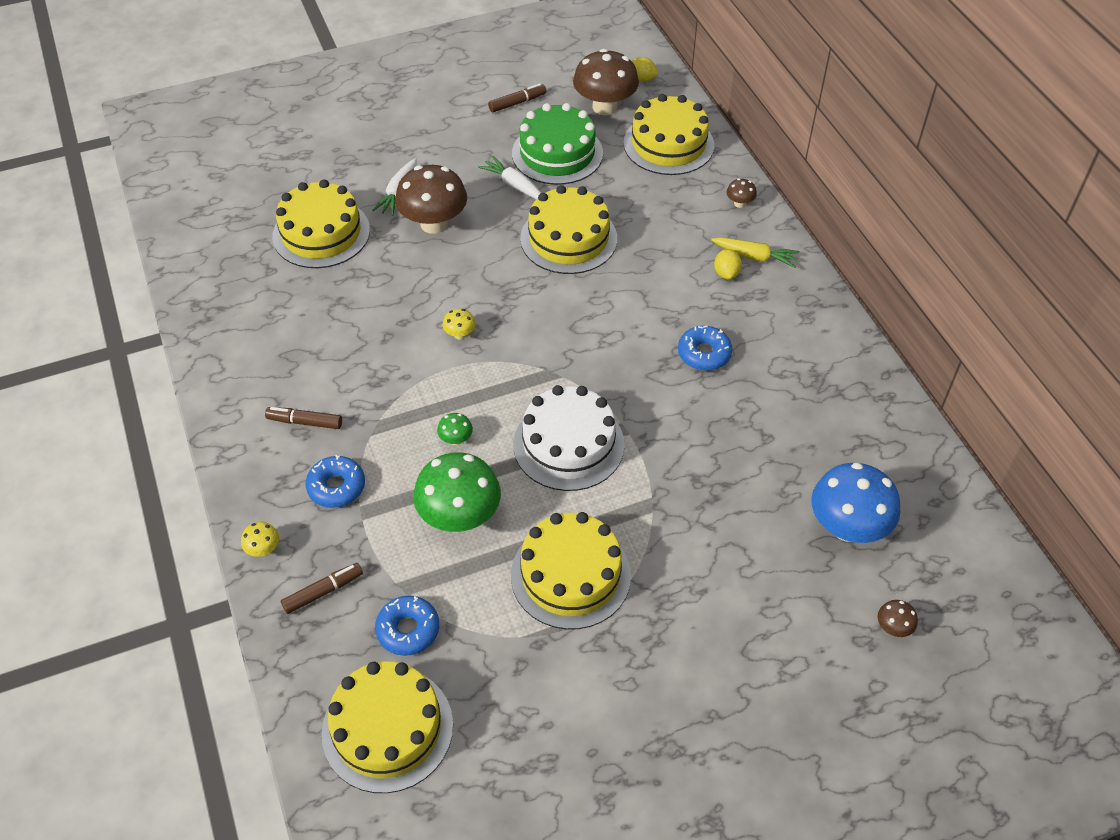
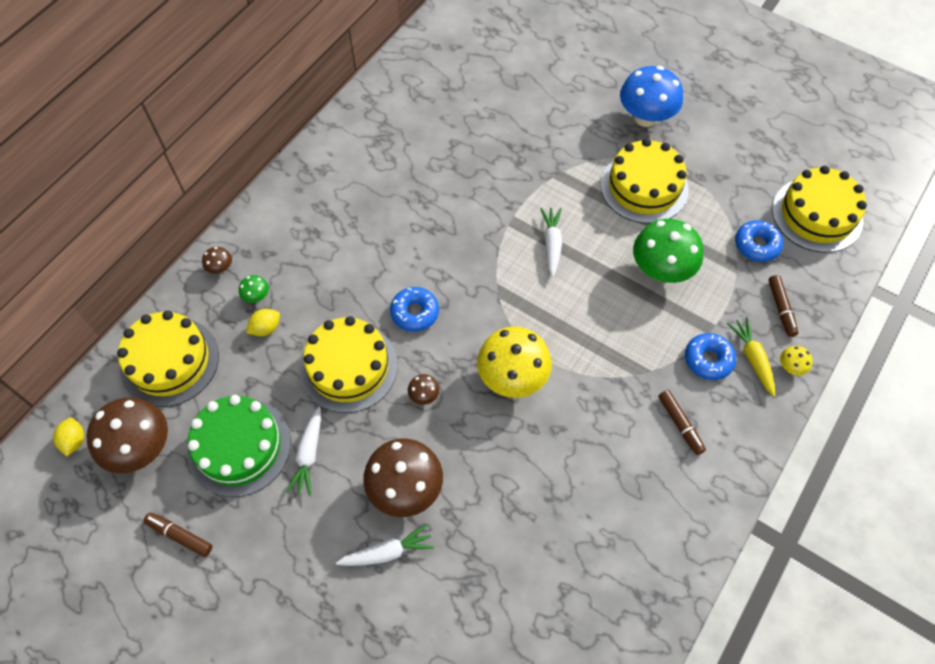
camera: 125 degrees left, 10 degrees up
yellow cake [272,180,370,268] -> none
brown marker [281,563,363,614] -> brown marker turned 120 degrees counterclockwise [768,275,798,337]
green mushroom [437,413,473,445] -> green mushroom moved to [239,275,269,303]
yellow mushroom [443,308,476,340] -> yellow mushroom [477,327,552,398], size x2.32
white cake [513,385,625,491] -> white carrot [540,208,562,277]
blue donut [678,326,732,371] -> blue donut moved to [390,287,439,332]
yellow carrot [711,237,800,268] -> yellow carrot moved to [727,317,775,397]
yellow lemon [714,249,742,280] -> yellow lemon moved to [246,309,280,336]
blue mushroom [811,462,900,543] -> blue mushroom moved to [620,66,683,127]
brown mushroom [878,600,918,637] -> brown mushroom moved to [408,374,439,405]

